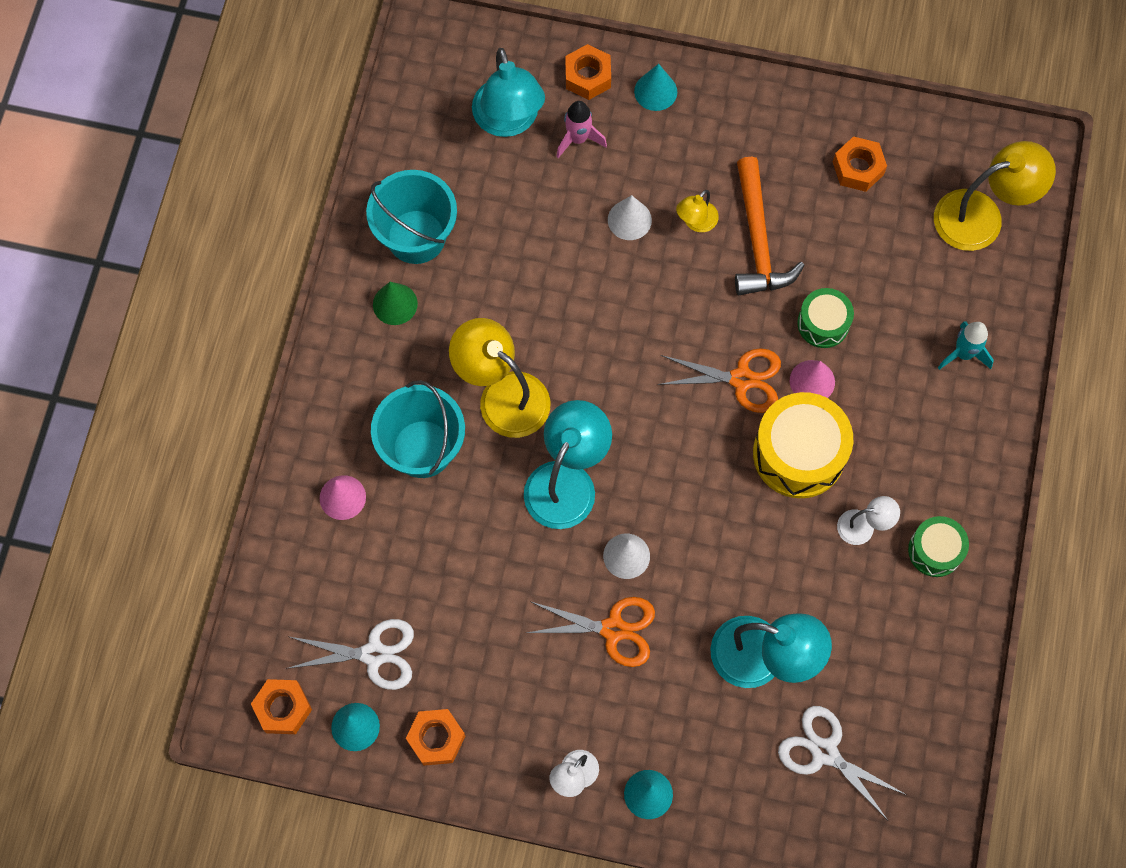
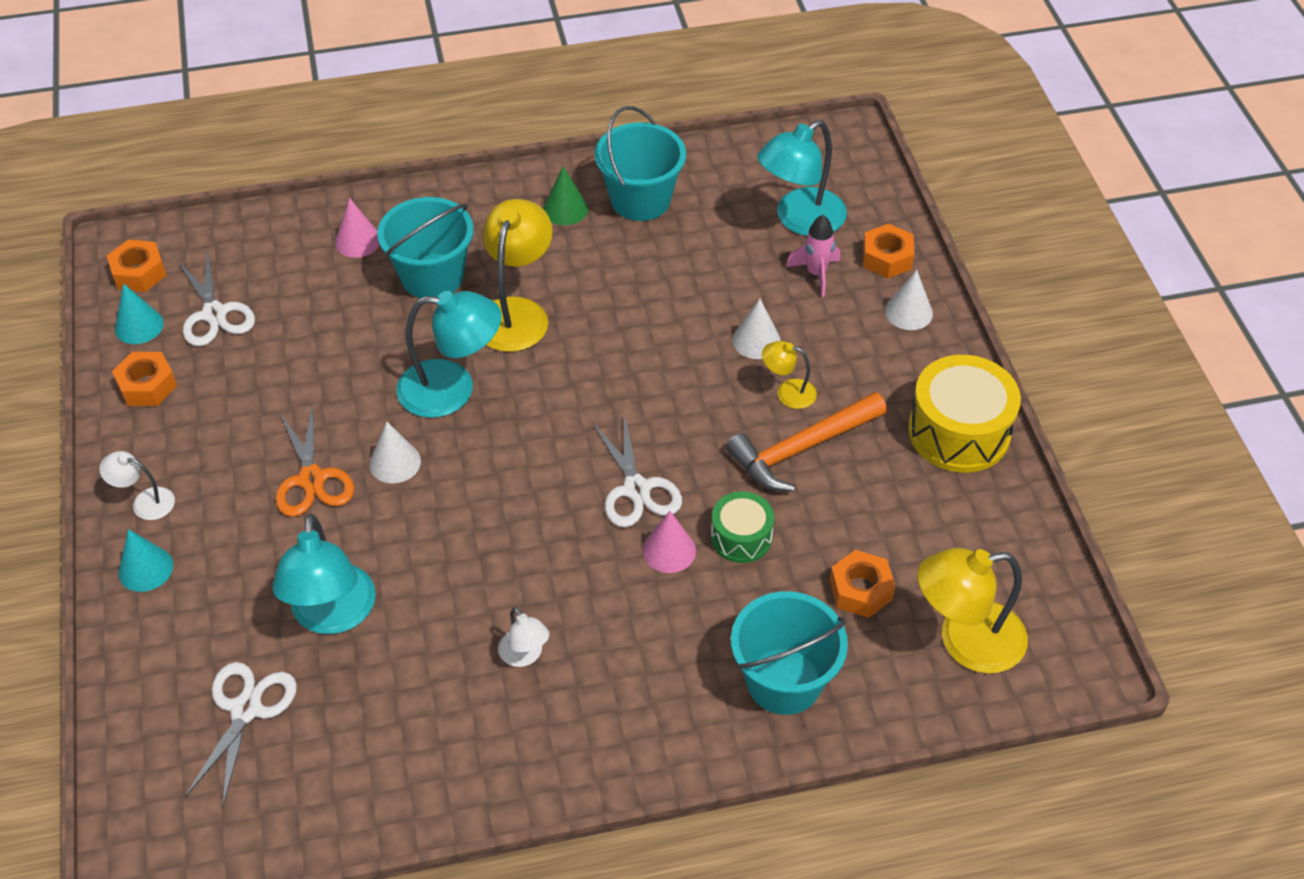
camera: 65 degrees right, 20 degrees down
turquoise cone [634,64,677,111] -> white cone [885,270,933,330]
orange scissors [658,349,781,413] -> white scissors [592,414,682,527]
yellow drum [753,392,853,498] -> yellow drum moved to [908,355,1021,473]
orange nut [833,136,887,192] -> orange nut moved to [829,550,896,618]
green drum [908,516,969,577] -> none
yellow lamp [934,141,1056,251] -> yellow lamp turned 120 degrees clockwise [917,548,1028,674]
turquoise rocket [938,322,994,370] -> turquoise bucket [731,591,848,715]

